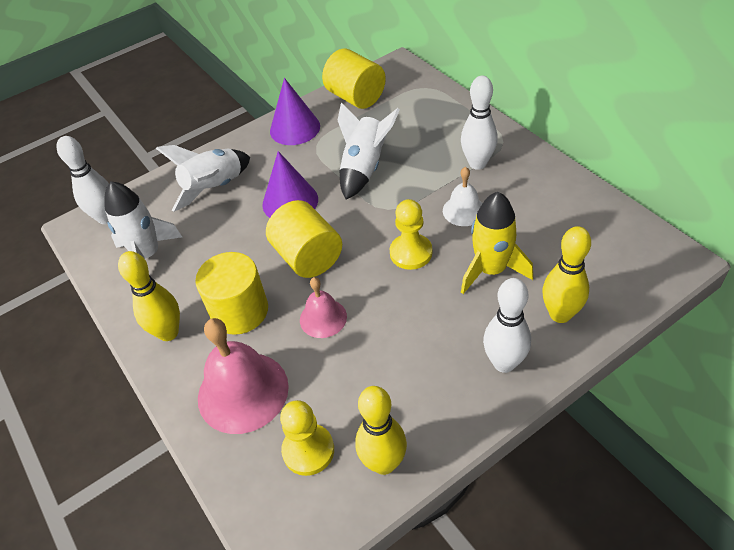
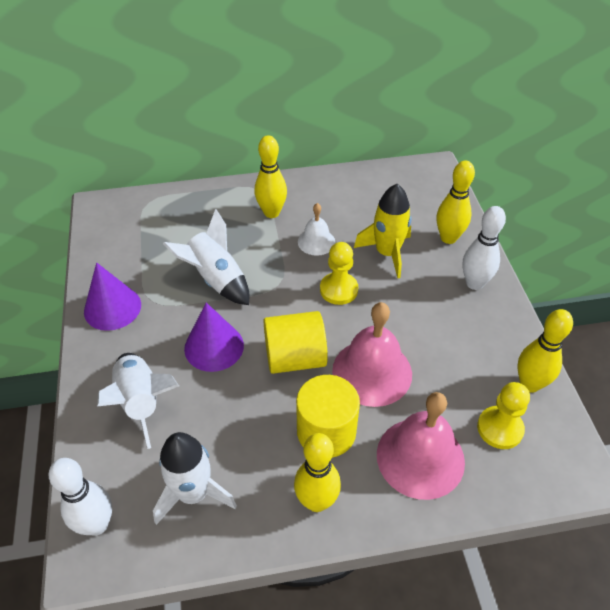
camera: 70 degrees left, 0 degrees up
pink bell [300,277,347,338] -> pink bell [332,302,412,407], size x1.79
yellow cylinder [322,49,386,109] -> none
white bowling pin [461,76,498,170] -> yellow bowling pin [255,135,287,218]

